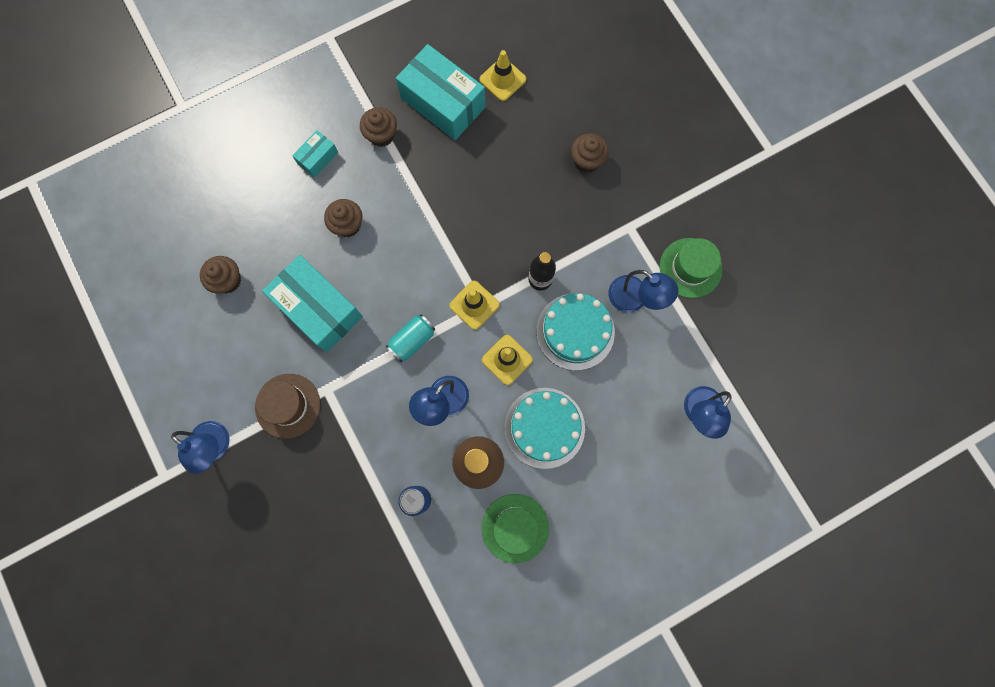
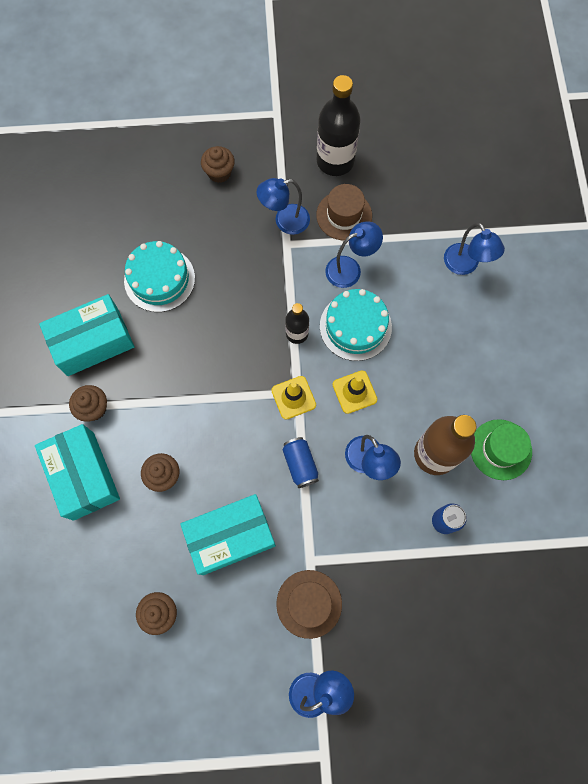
camera: 65 degrees left, 5 degrees down
turquoise box [292,130,338,178] -> turquoise box [35,424,120,521], size x2.06
turquoise can [386,314,435,362] -> blue can [282,437,319,488]
yellow traffic cone [479,50,526,101] -> none
turquoise cake [505,388,585,469] -> turquoise cake moved to [124,241,195,312]
brown cupcake [571,133,609,173] -> brown cupcake moved to [201,146,235,183]
green hat [660,238,722,298] -> brown hat [316,184,372,240]
none -> blue lamp [257,178,310,235]
none -> black bottle [317,75,360,176]

